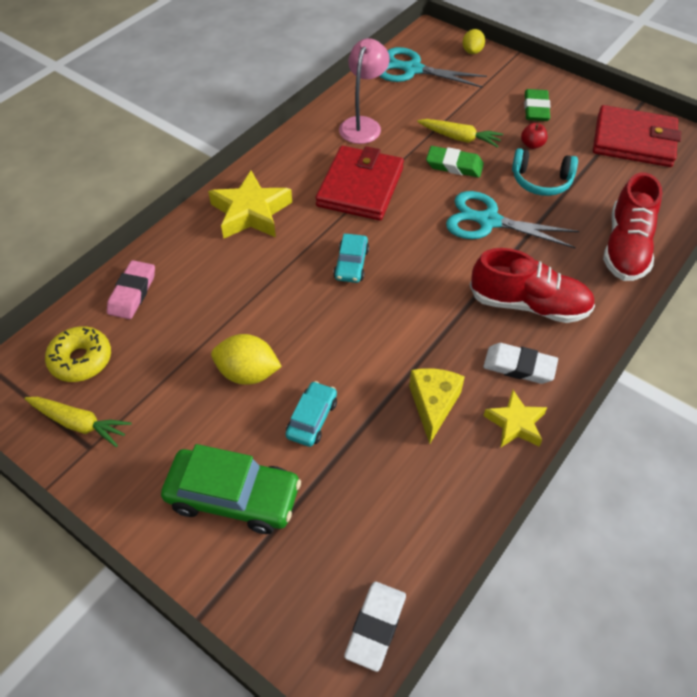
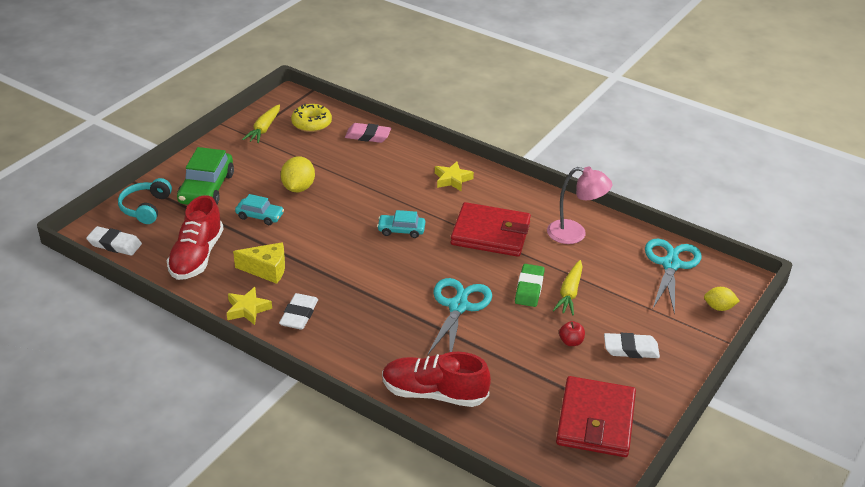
camera: 85 degrees right, 15 degrees down
yellow star [208,171,292,238] -> yellow star [435,161,474,191], size x0.61
red shoe [470,248,595,323] -> red shoe moved to [167,195,224,280]
turquoise headphones [512,148,578,196] -> turquoise headphones moved to [118,178,172,224]
green eraser [524,89,551,121] -> white eraser [604,333,660,358]

